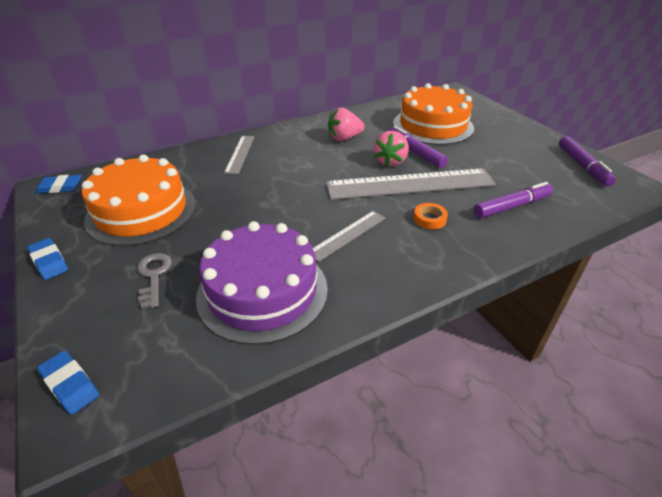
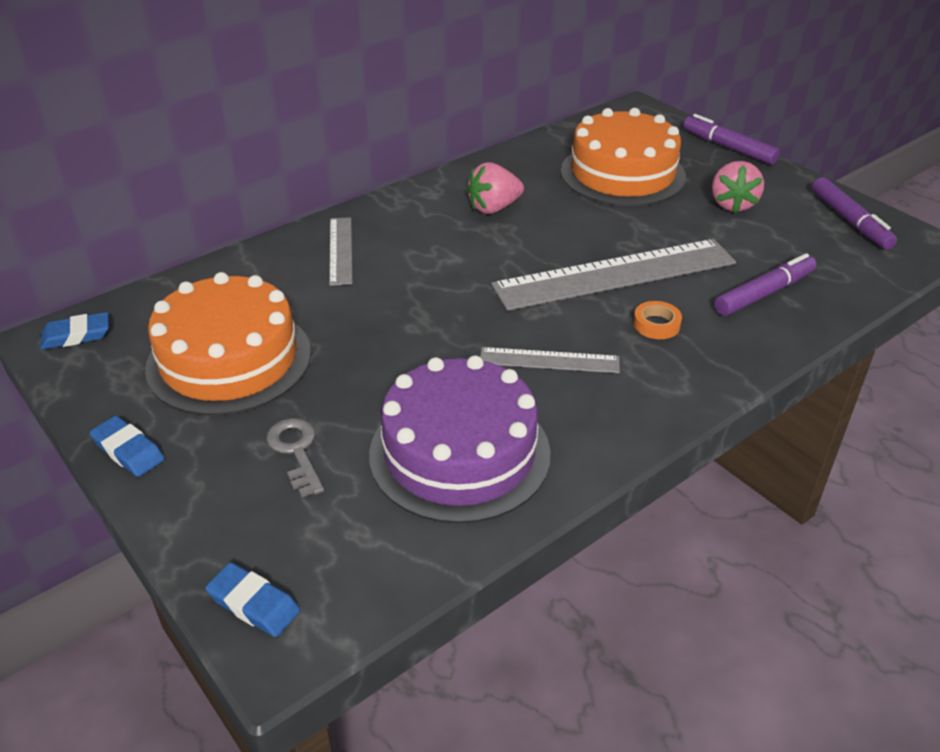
camera: 10 degrees left, 0 degrees up
grey ruler [313,211,386,262] -> grey ruler turned 60 degrees clockwise [480,347,620,373]
pink strawberry [373,131,409,167] -> pink strawberry moved to [712,161,764,213]
purple marker [388,126,448,168] -> purple marker moved to [683,114,780,165]

